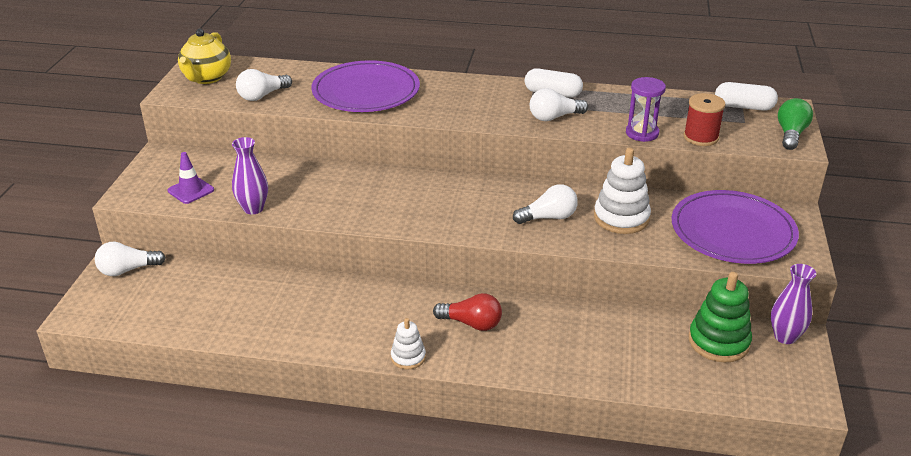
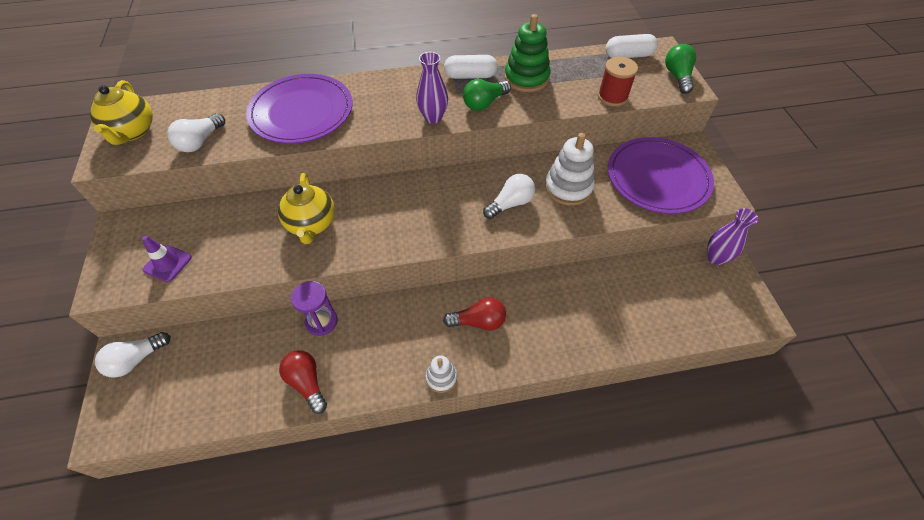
camera: 20 degrees left, 20 degrees up
purple vase [232,137,268,214] -> purple vase moved to [416,52,448,124]
white light bulb [530,88,588,121] -> green light bulb [463,79,511,111]
purple hourglass [626,77,666,142] -> purple hourglass moved to [291,281,337,336]
green stacking toy [689,272,752,363] -> green stacking toy moved to [505,14,551,92]
none -> yellow teapot [278,173,335,244]
none -> red light bulb [279,350,327,414]

